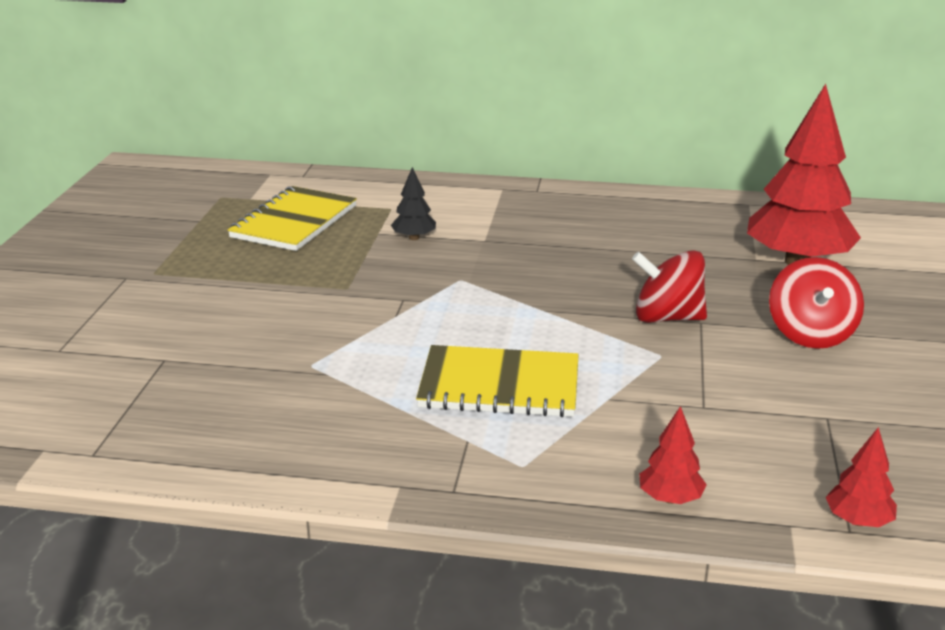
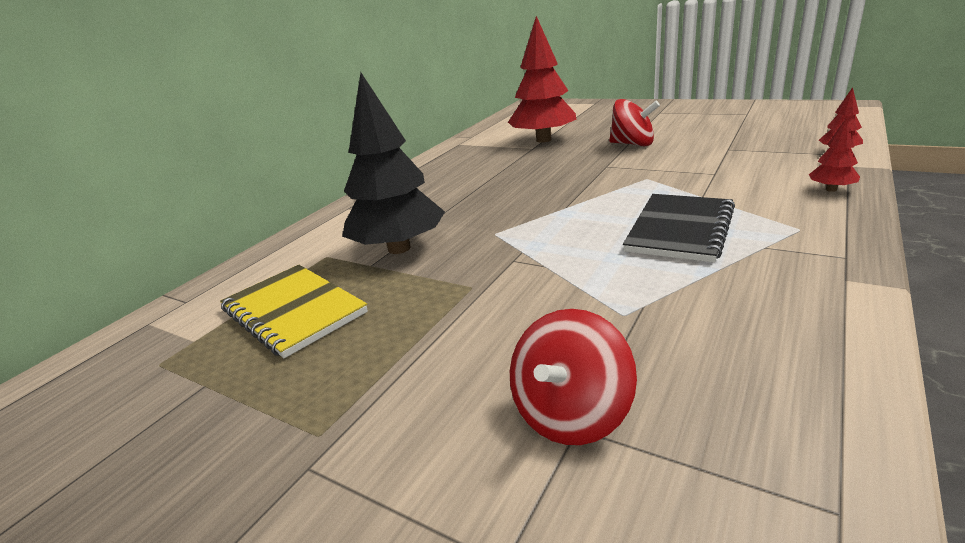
camera: 65 degrees left, 0 degrees up
black tree [391,167,436,240] -> black tree [342,73,445,254], size x2.31
yellow notebook [416,345,579,417] -> black notebook [623,194,735,263]
red spinning top [632,250,707,323] -> red spinning top moved to [510,309,637,445]

